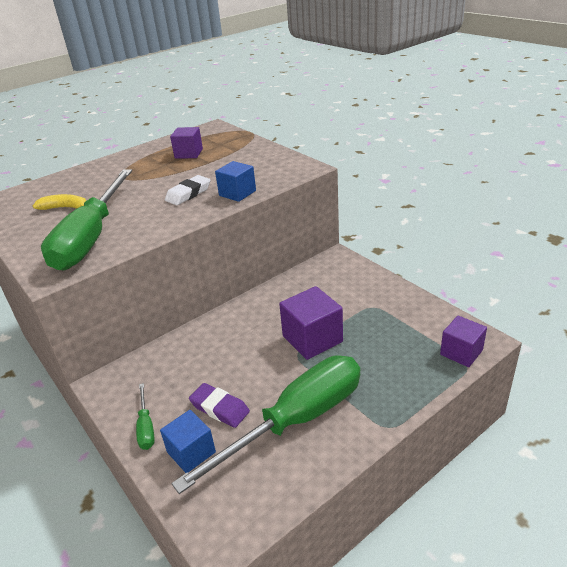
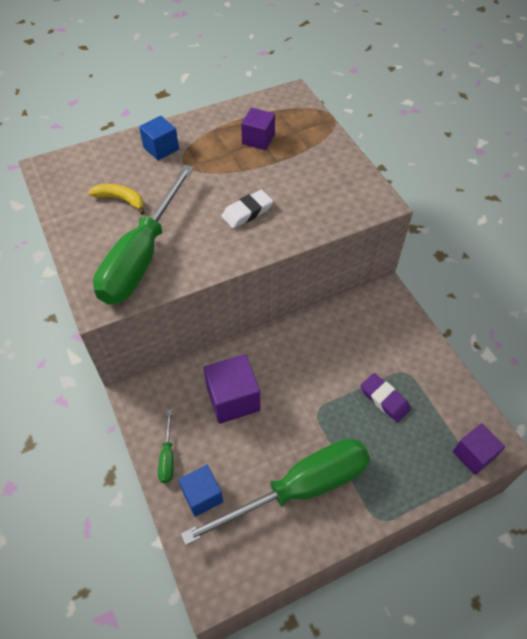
camera: 10 degrees right, 20 degrees up
purple eraser [189,383,250,428] -> purple eraser moved to [361,373,411,422]
blue cube [215,161,256,202] -> blue cube moved to [139,116,179,160]
purple cube [279,286,343,360] -> purple cube moved to [204,354,260,424]

